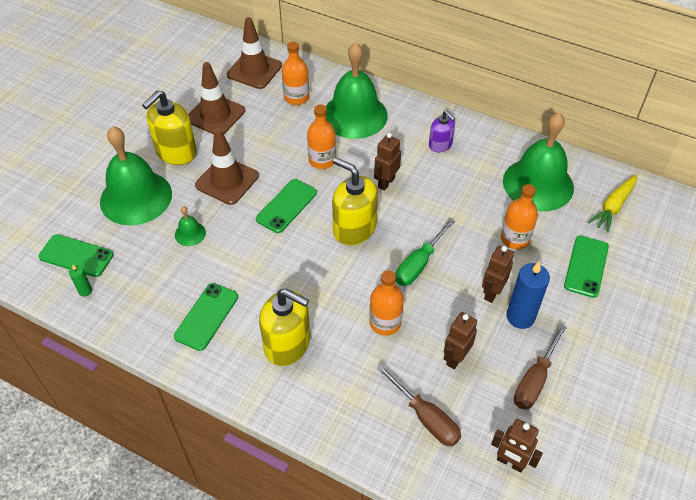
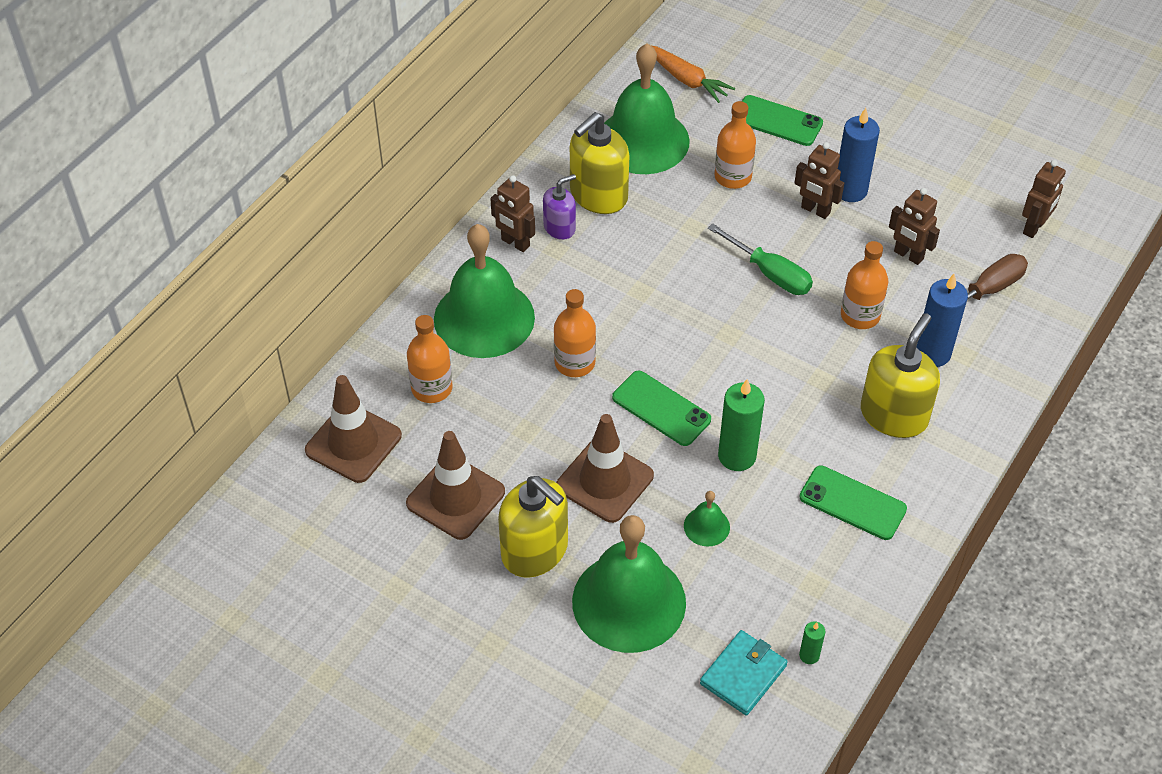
camera: 85 degrees left, 0 degrees up
green phone [38,234,113,277] -> turquoise wallet [700,630,788,716]
yellow soap dispenser [332,157,378,245] -> yellow soap dispenser moved to [570,112,629,214]
brown robot [374,133,401,191] -> brown robot moved to [490,175,535,252]
brown screwdriver [514,324,567,410] -> none
yellow carrot [588,175,637,233] -> orange carrot [652,46,735,103]
none -> green candle [718,379,765,471]
none -> blue candle [916,274,968,367]

